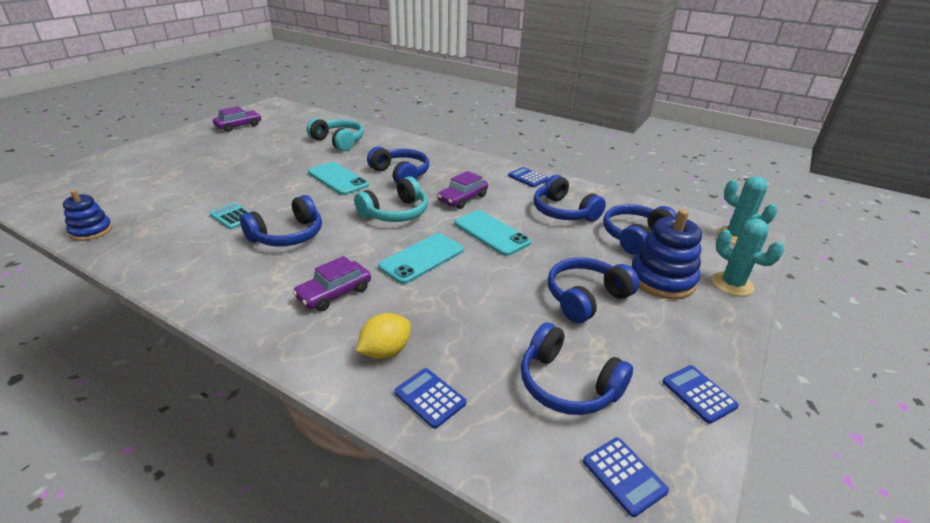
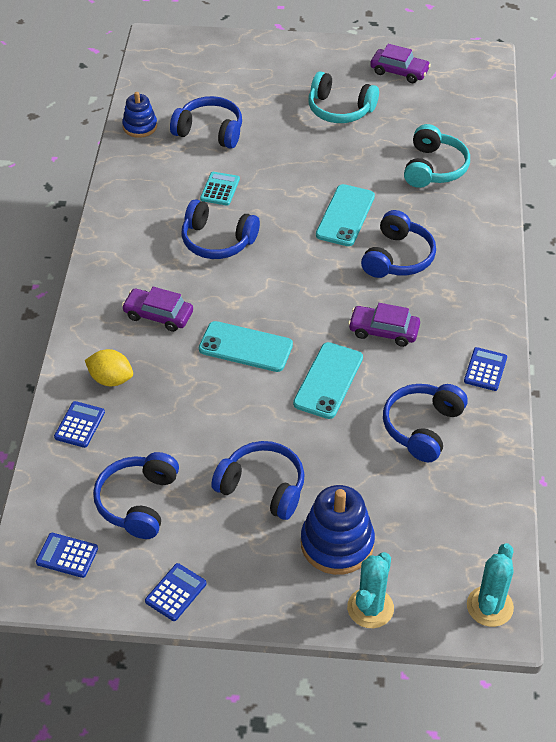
camera: 65 degrees right, 15 degrees up
turquoise headphones [354,176,428,222] -> turquoise headphones moved to [308,71,379,123]
blue calculator [583,438,669,517] -> blue calculator turned 75 degrees clockwise [36,533,98,578]
blue headphones [603,204,677,255] -> blue headphones moved to [170,96,242,149]

